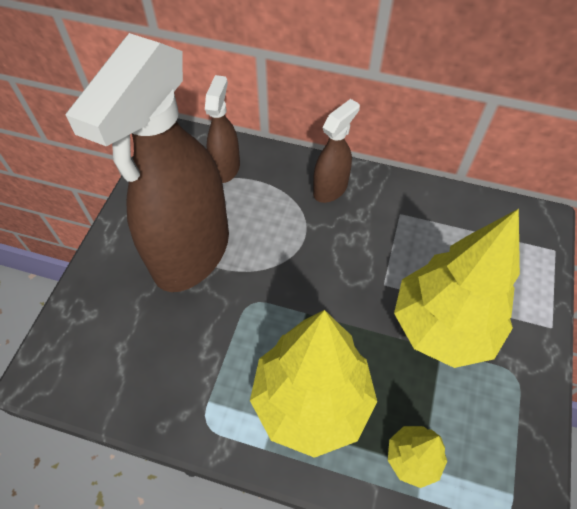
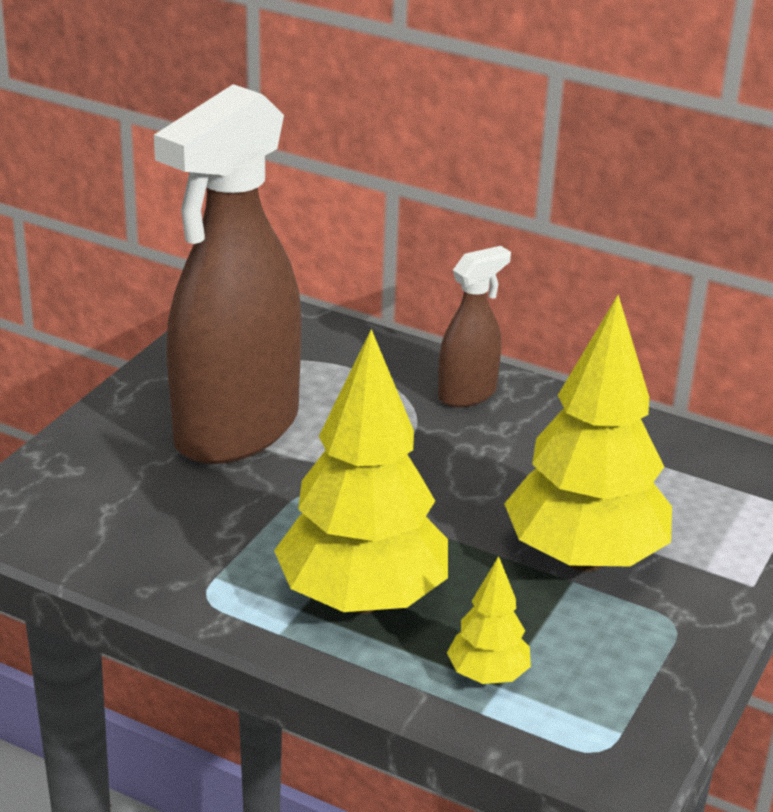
camera: 10 degrees right, 25 degrees down
brown spray bottle [205,75,240,183] -> none

